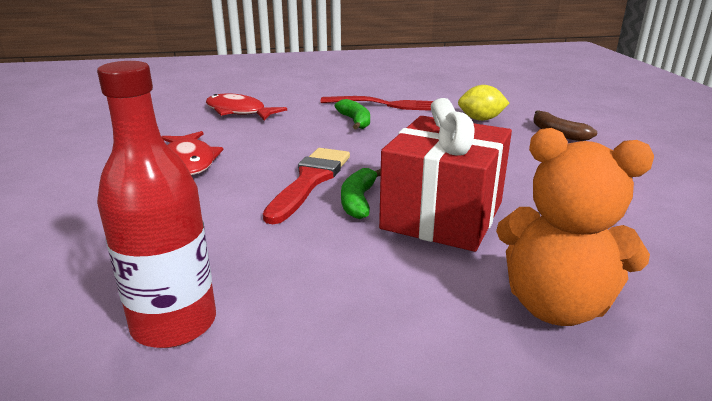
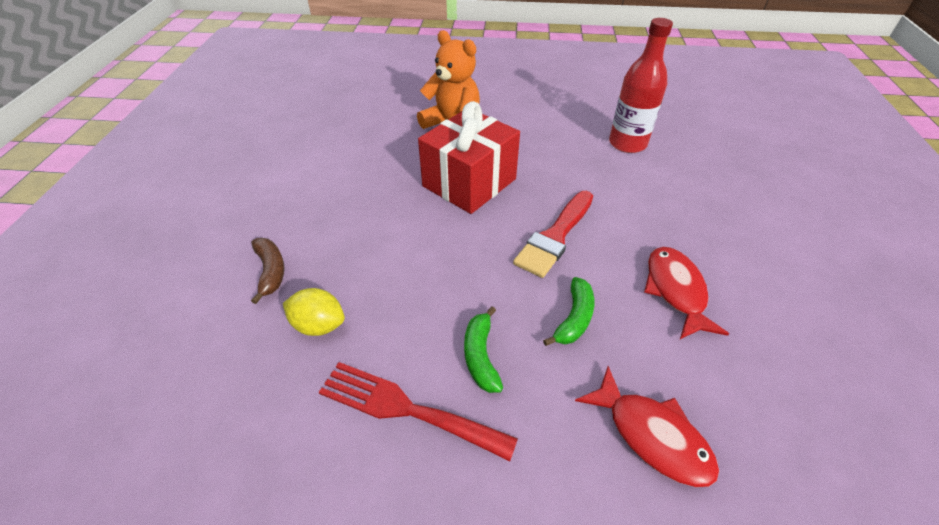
camera: 165 degrees left, 20 degrees up
green banana [341,168,381,219] -> green banana moved to [543,277,594,346]

